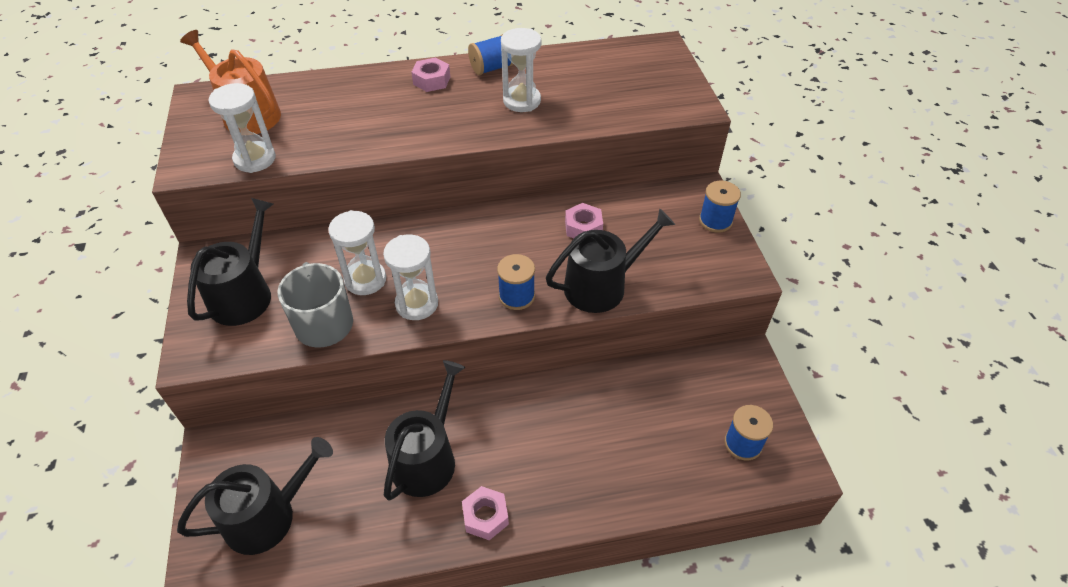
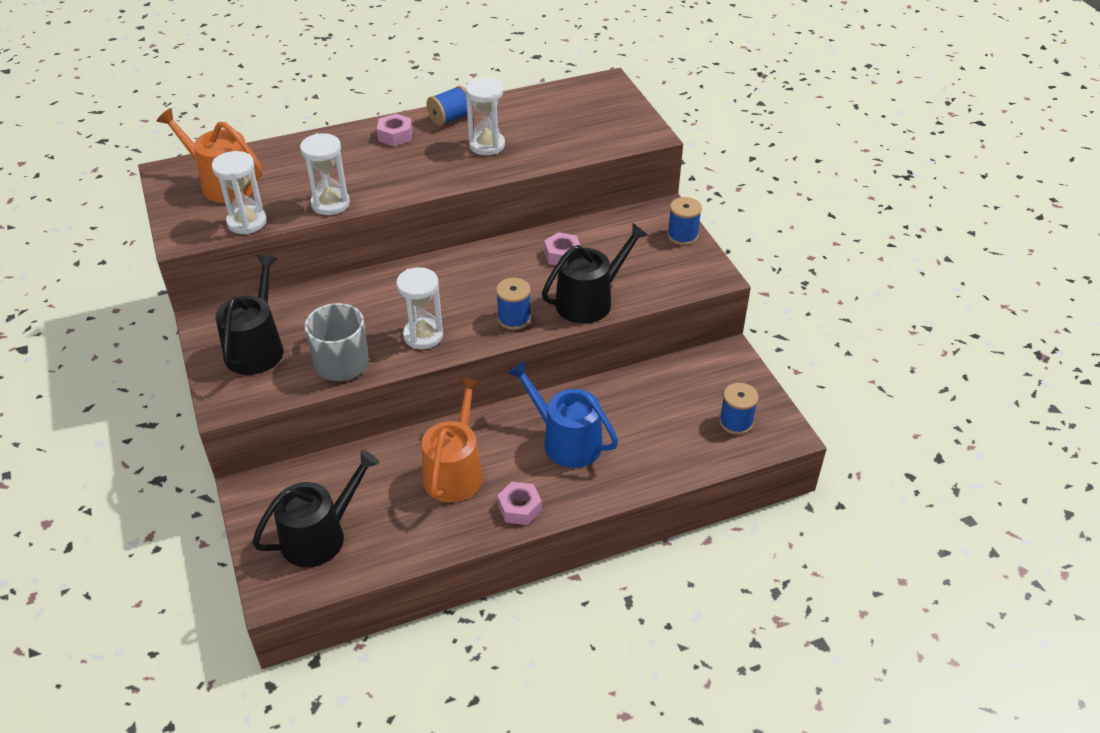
camera: 10 degrees left, 5 degrees down
white hourglass [328,210,386,295] -> white hourglass moved to [300,133,350,215]
black watering can [384,360,465,501] -> orange watering can [422,378,483,503]
none -> blue watering can [508,361,618,468]

